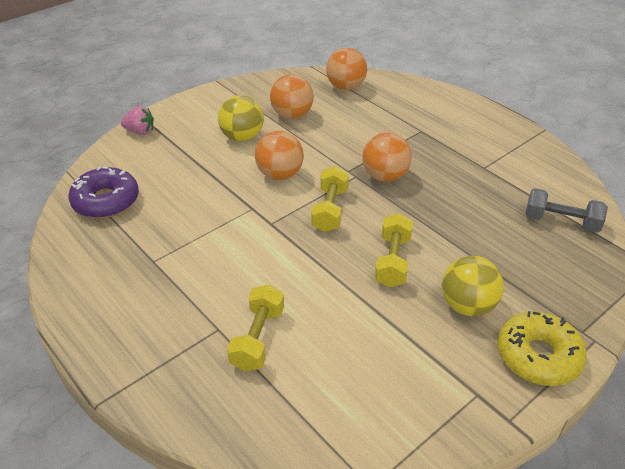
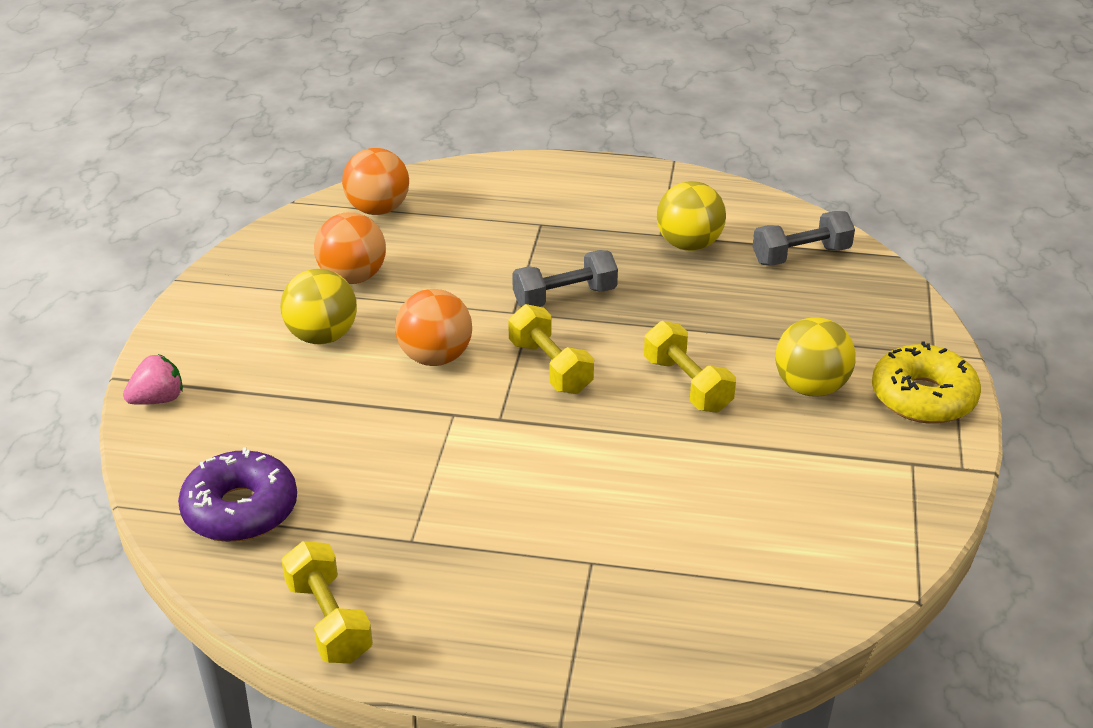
camera: 40 degrees left, 5 degrees down
yellow dumbbell [227,284,284,371] -> yellow dumbbell moved to [281,541,373,663]
orange ball [363,132,412,182] -> grey dumbbell [512,250,618,307]
none -> yellow ball [657,181,726,251]

